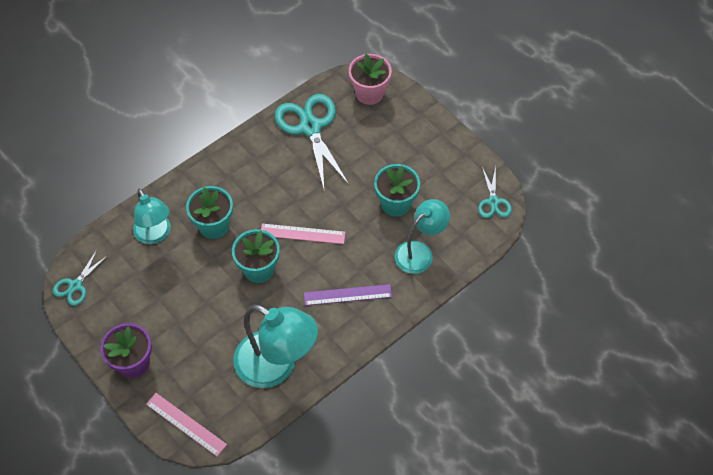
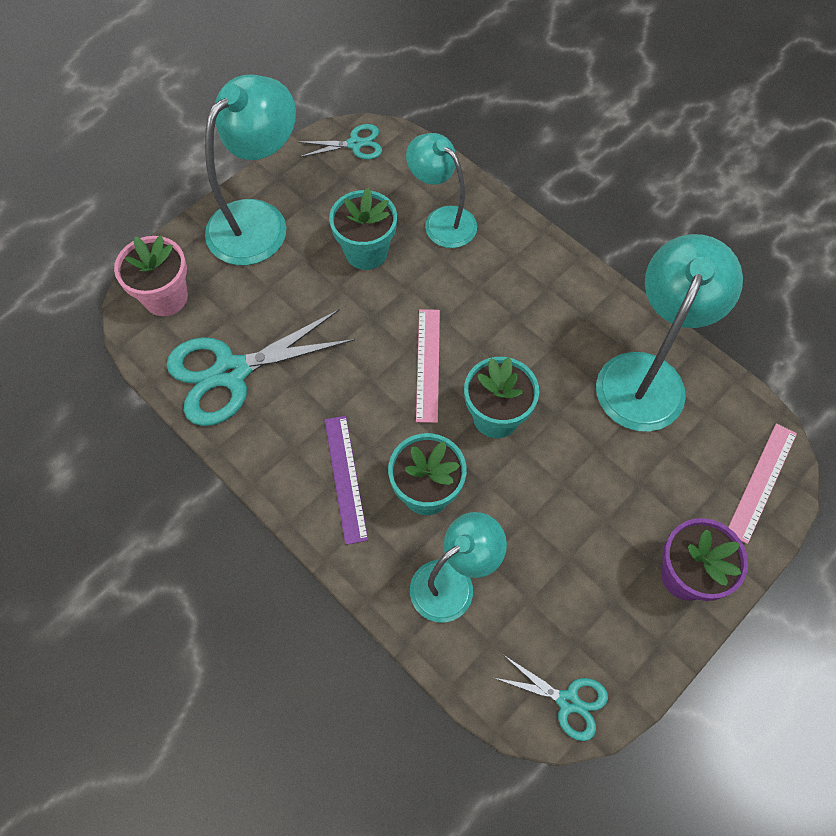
camera: 95 degrees left, 5 degrees up
purple ruler [304,284,392,306] -> purple ruler moved to [325,416,368,545]
none -> turquoise lamp [205,74,296,265]

